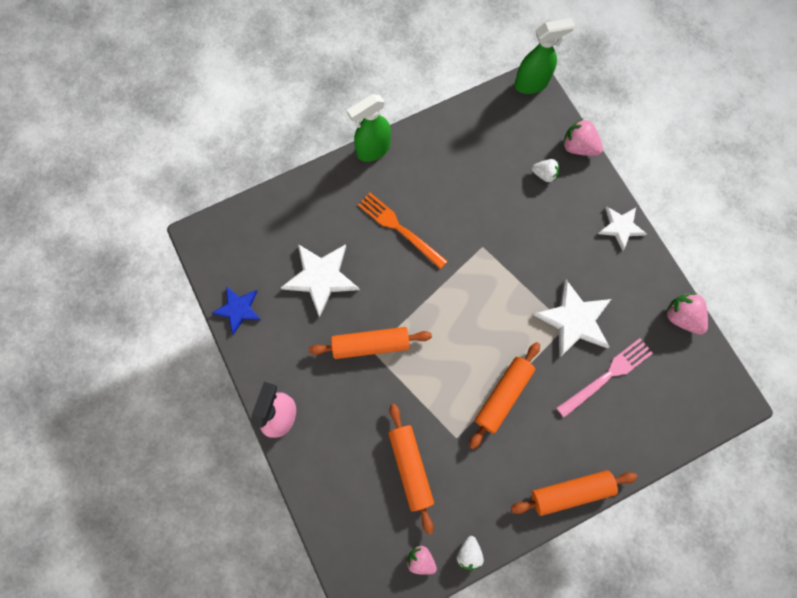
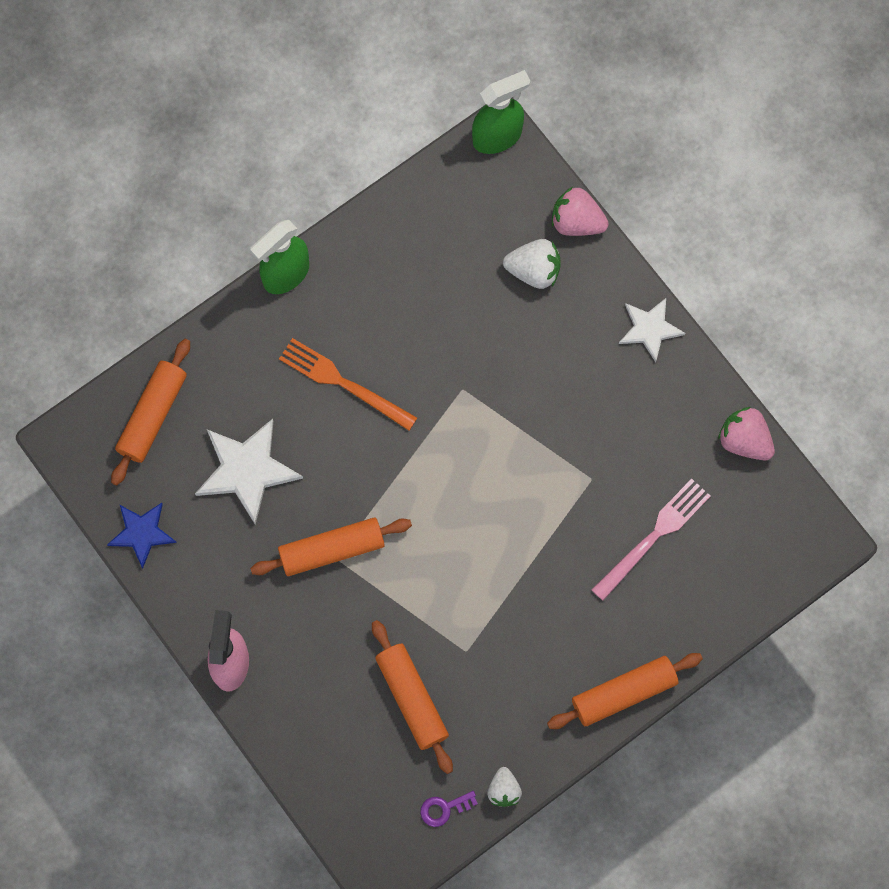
camera: 10 degrees left, 0 degrees up
pink strawberry [406,545,437,575] -> purple key [420,791,478,827]
orange rolling pin [469,342,540,449] -> orange rolling pin moved to [111,339,190,486]
white strawberry [532,159,559,182] -> white strawberry [503,239,561,289], size x1.52
white star [534,279,611,357] -> none

